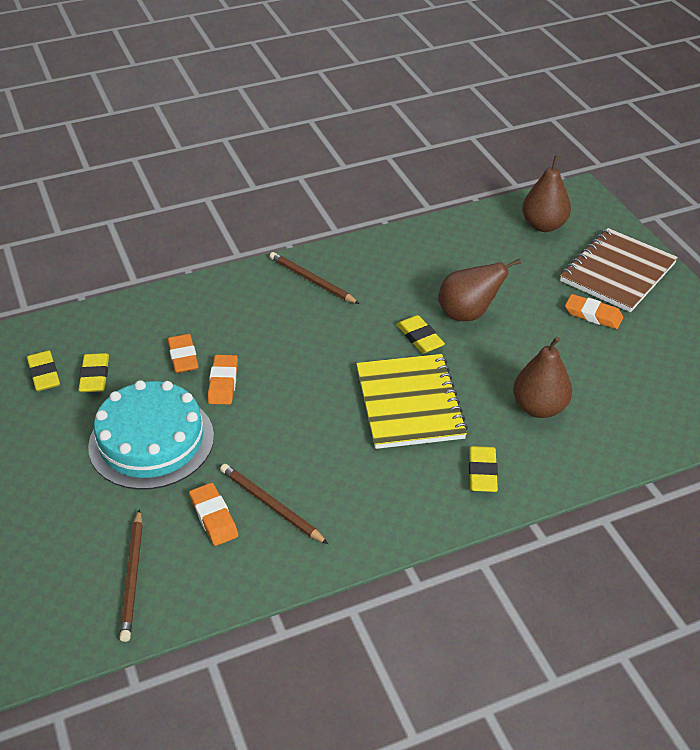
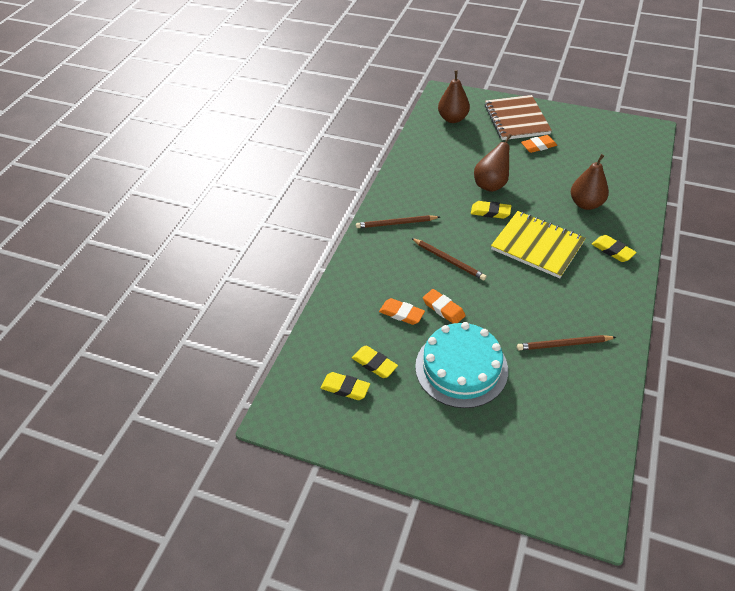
camera: 45 degrees left, 5 degrees up
brown pencil [120,509,143,642] -> brown pencil moved to [411,238,486,280]
orange eraser [189,483,239,546] -> none

